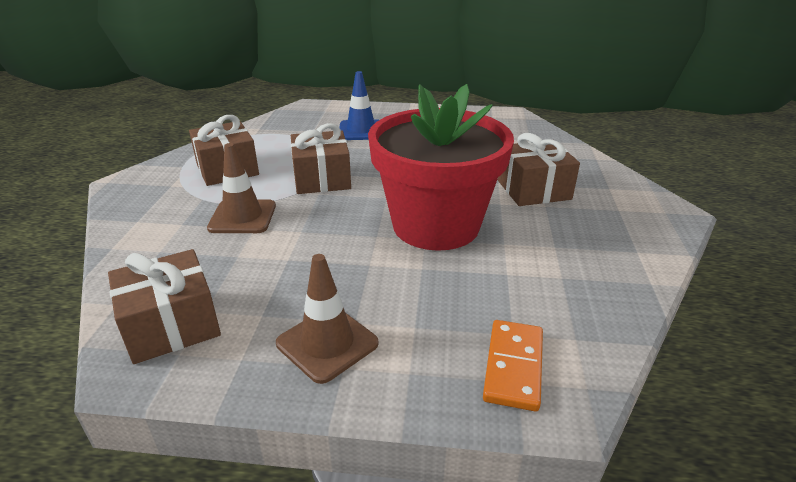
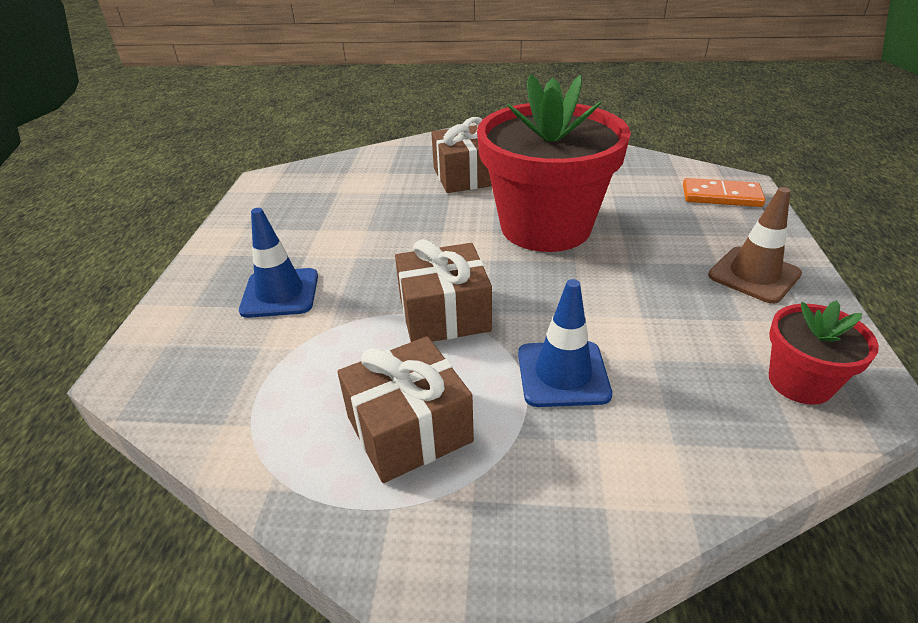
camera: 90 degrees left, 5 degrees up
brown gift [108,249,221,364] -> red flower pot [769,300,879,405]
brown traffic cone [207,143,276,233] -> blue traffic cone [518,279,612,407]

